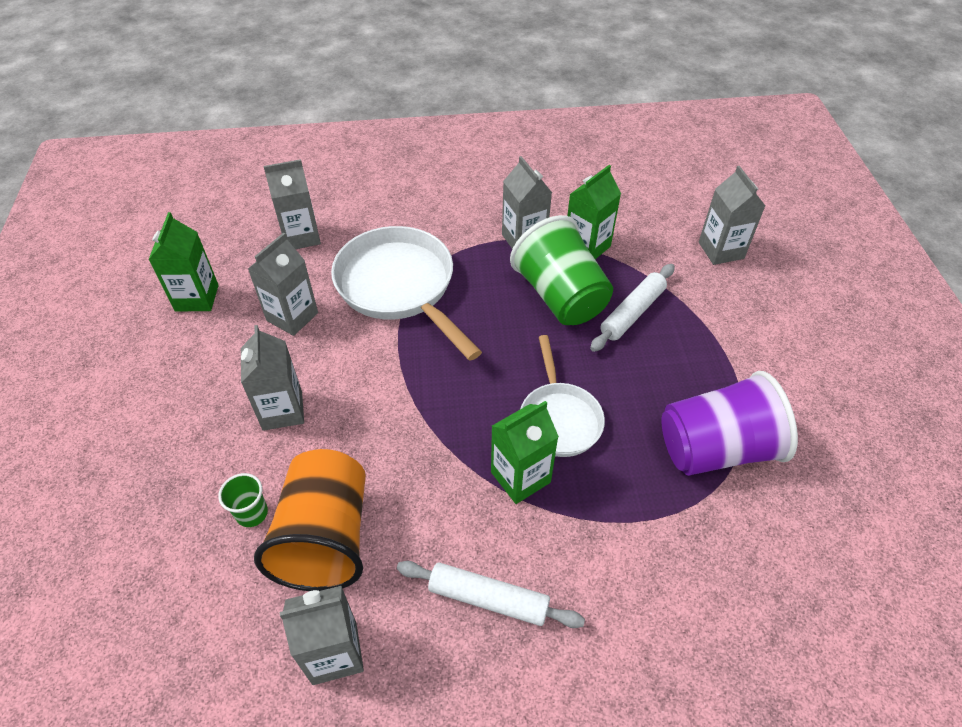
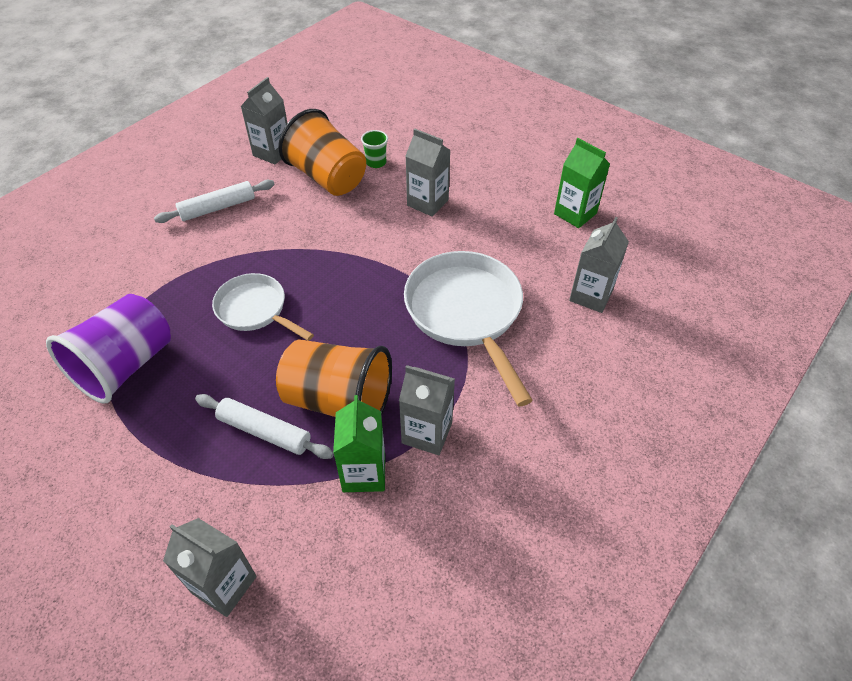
camera: 135 degrees right, 0 degrees up
grey carton [248,232,318,336] -> none
white pan [331,226,482,361] -> white pan turned 120 degrees counterclockwise [404,251,533,407]
green carton [491,401,559,504] -> none
green cup [510,215,613,325] -> orange cup [276,339,392,417]
white rolling pin [590,264,675,352] -> white rolling pin turned 60 degrees counterclockwise [195,394,334,459]

